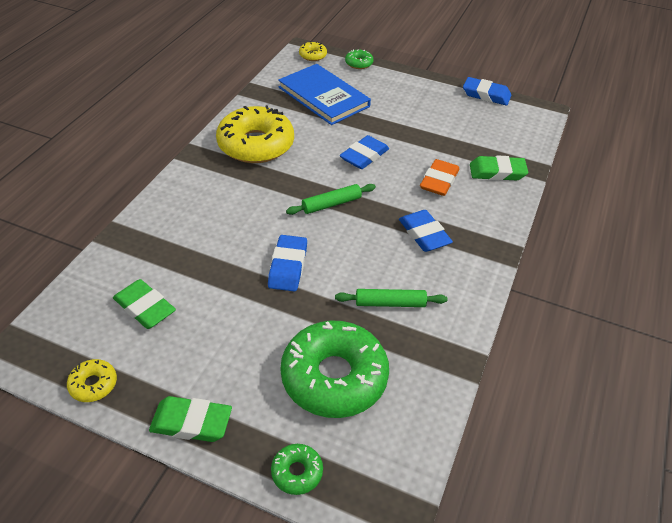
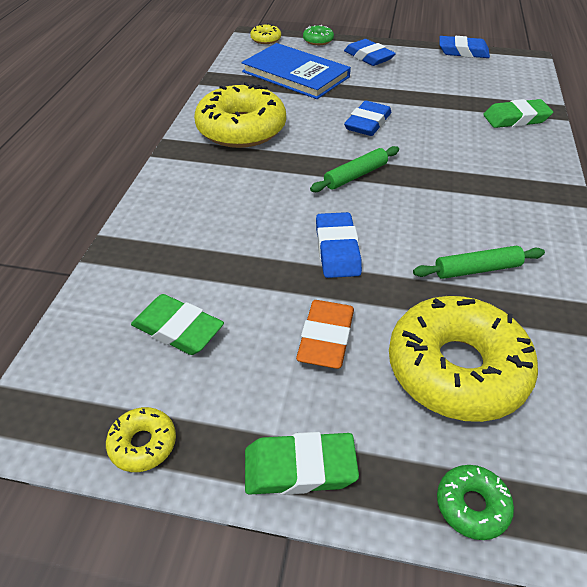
camera: 10 degrees left, 0 degrees up
green donut [280,320,389,418] -> yellow donut [389,296,538,422]
blue eraser [399,210,453,252] -> blue eraser moved to [344,39,396,66]
orange eraser [420,159,459,196] -> orange eraser moved to [296,300,354,369]

